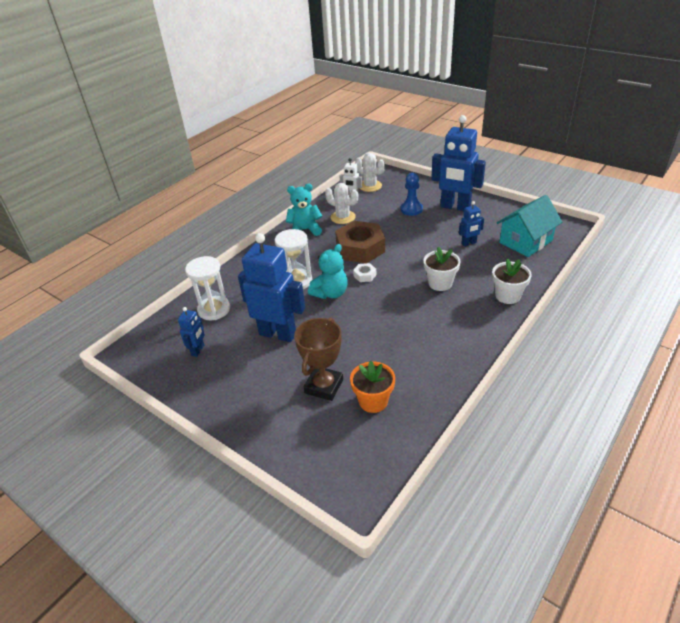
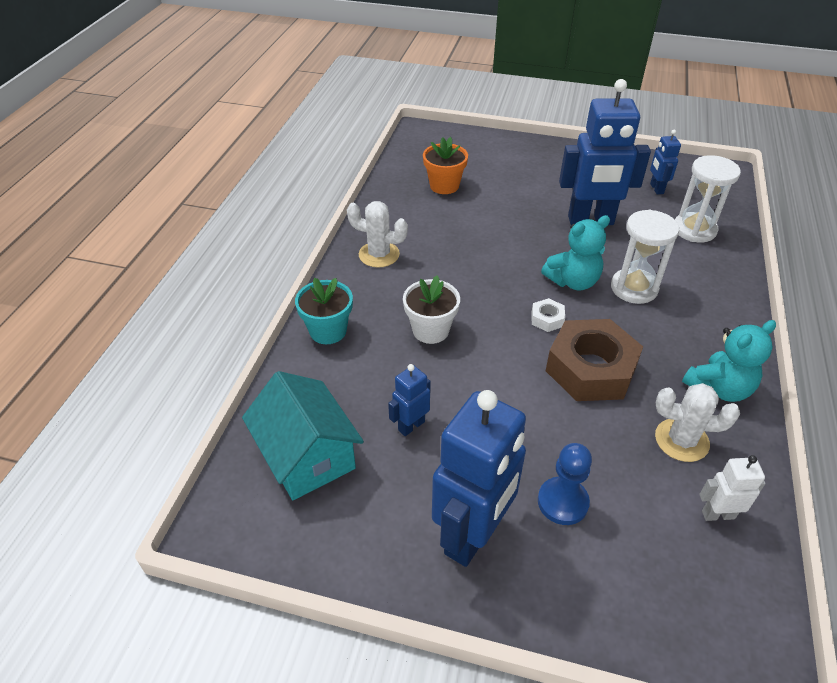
camera: 155 degrees right, 5 degrees up
brown trophy [294,317,343,401] -> none
turquoise teddy bear [308,244,348,299] -> turquoise teddy bear turned 135 degrees counterclockwise [541,215,610,290]
white cactus [355,153,385,192] -> white cactus moved to [347,201,408,268]
blue robot [431,115,486,211] -> blue robot turned 120 degrees clockwise [432,390,526,567]
white flower pot [492,258,532,304] -> turquoise flower pot [295,278,353,344]
turquoise house [497,195,562,257] -> turquoise house turned 60 degrees counterclockwise [242,371,364,500]

